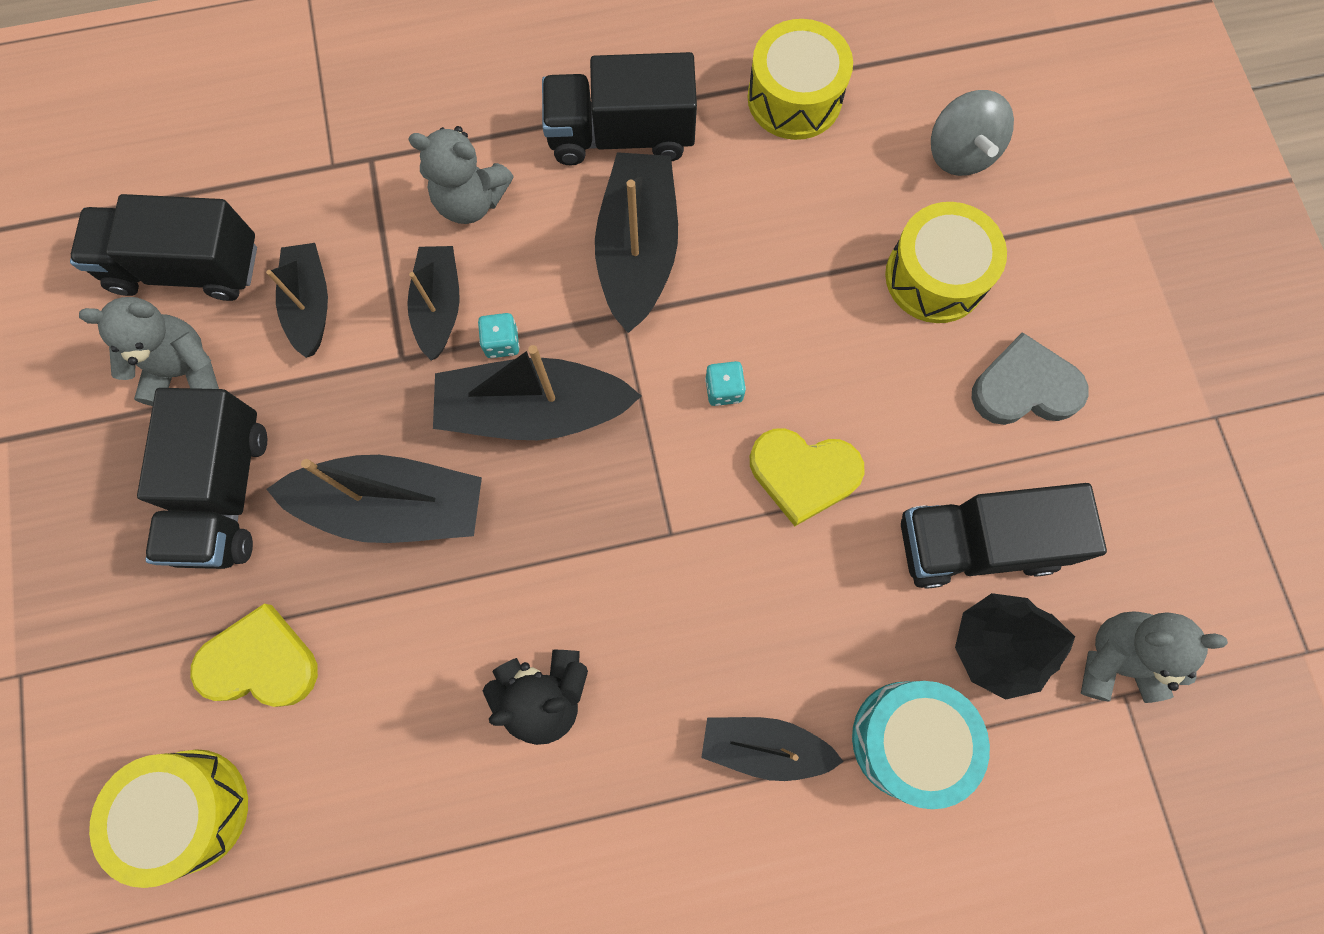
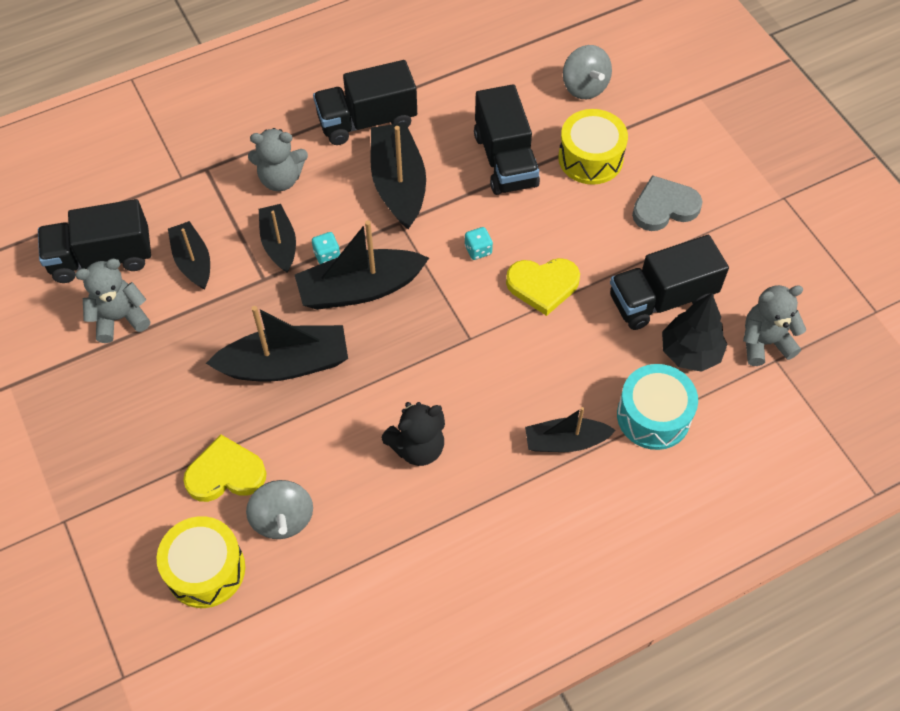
camera: 15 degrees left, 15 degrees down
black truck [137,388,267,569] -> black truck moved to [474,84,540,195]
yellow drum [747,19,853,140] -> none
none -> grey spinning top [246,480,313,539]

